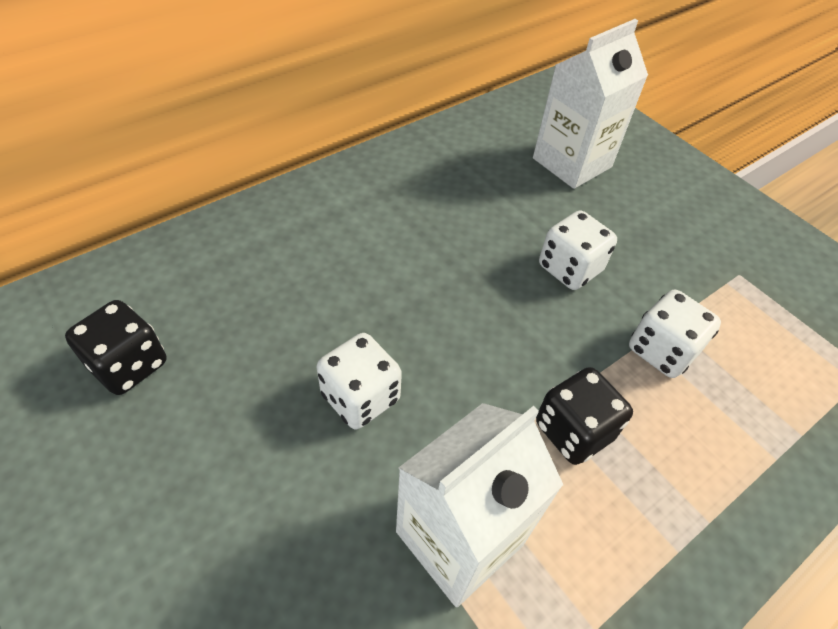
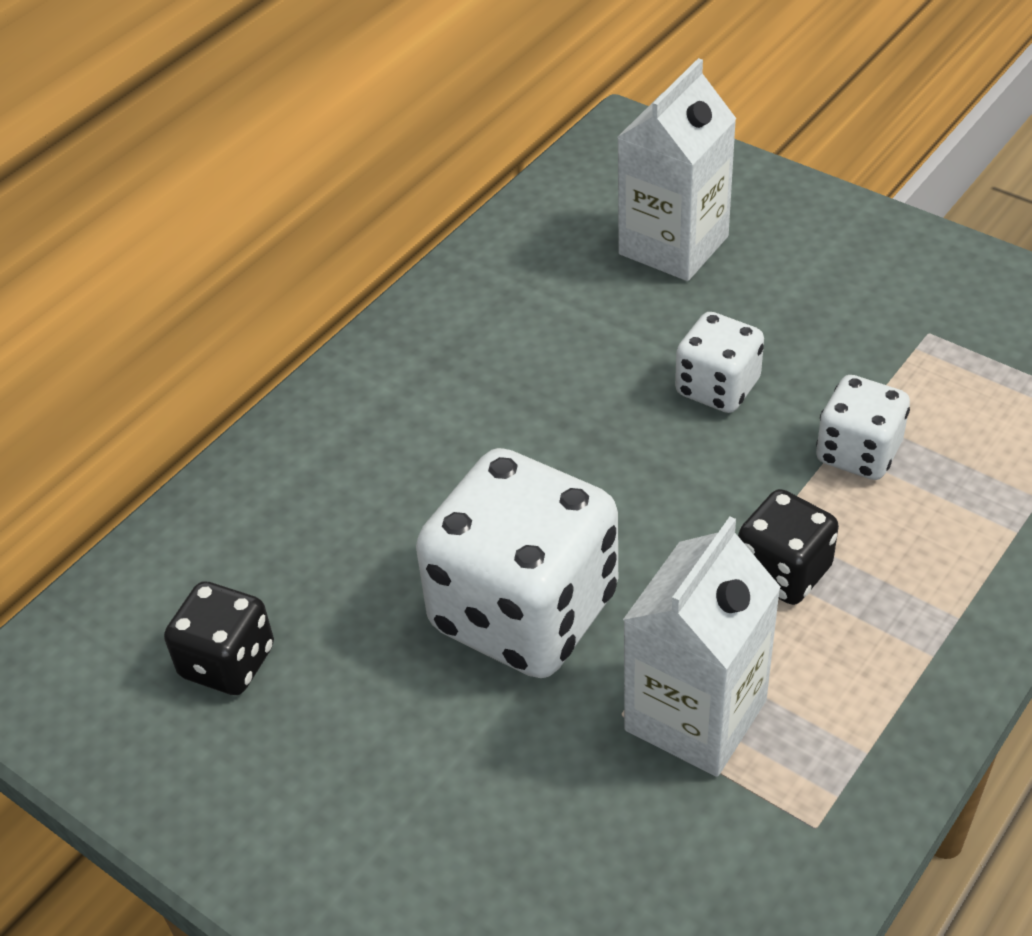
camera: 10 degrees left, 5 degrees down
white dice [316,333,402,429] -> white dice [416,448,618,678], size x1.96

